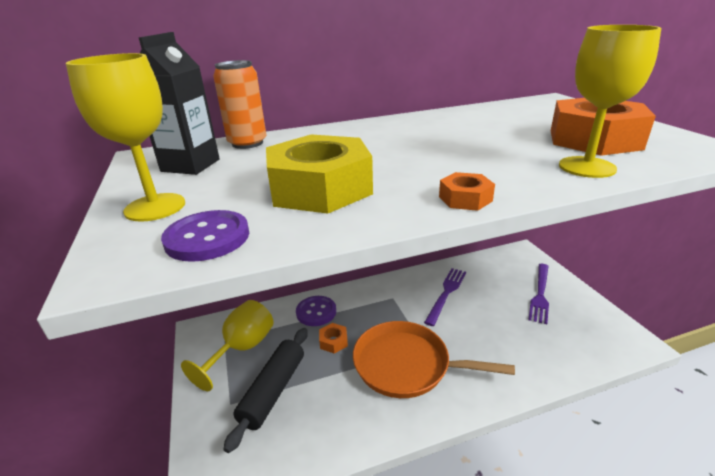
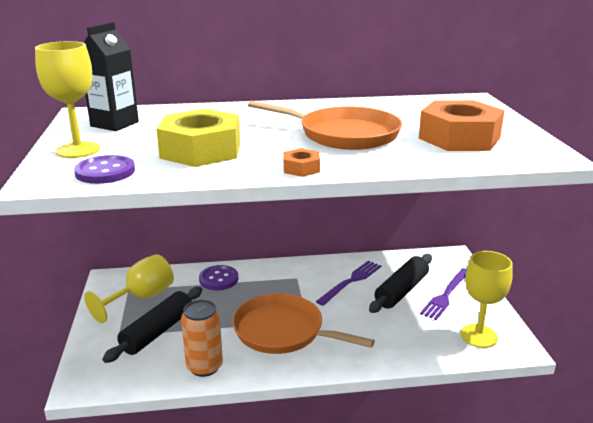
camera: 10 degrees right, 5 degrees down
orange can [213,60,266,149] -> orange can moved to [181,300,223,377]
orange nut [319,323,348,354] -> none
yellow goblet [559,25,661,178] -> yellow goblet moved to [460,251,513,348]
none -> orange pan [248,101,402,150]
none -> black rolling pin [369,254,432,313]

